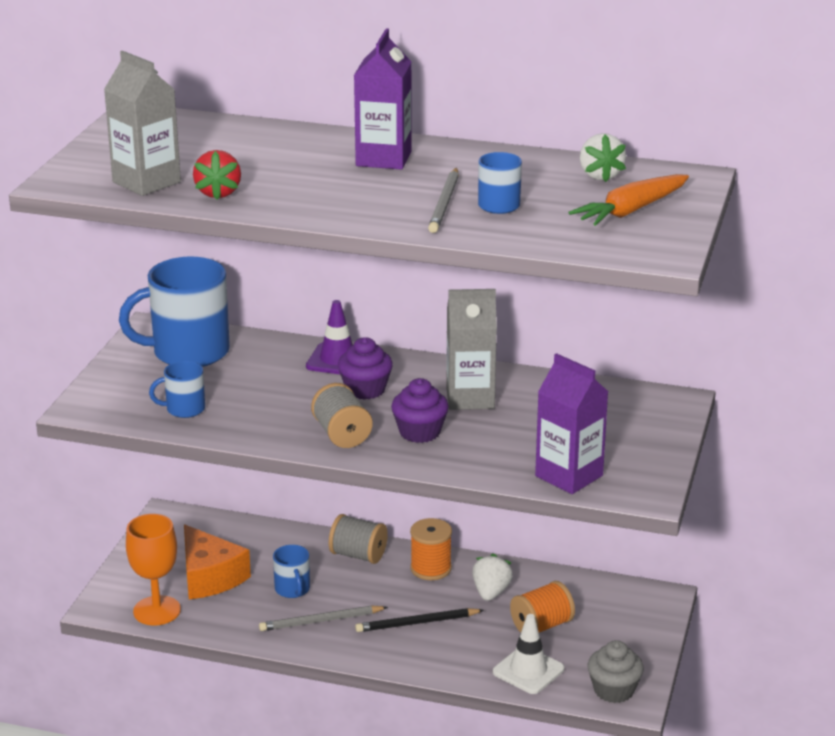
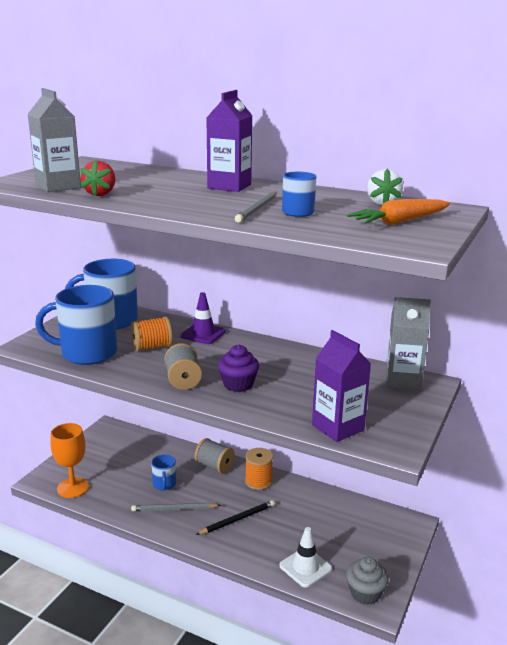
camera: 10 degrees right, 5 degrees down
blue mug [149,361,205,418] -> blue mug [35,285,117,365], size x2.07
orange cheese [184,524,251,599] -> none
purple cupcake [338,337,393,400] -> none
black pencil [355,608,484,632] -> black pencil turned 150 degrees clockwise [196,500,275,535]
grey carton [446,289,497,410] -> grey carton moved to [386,297,431,390]
white strawberry [472,554,513,601] -> none
orange spool [510,581,575,633] -> orange spool moved to [131,316,173,351]

